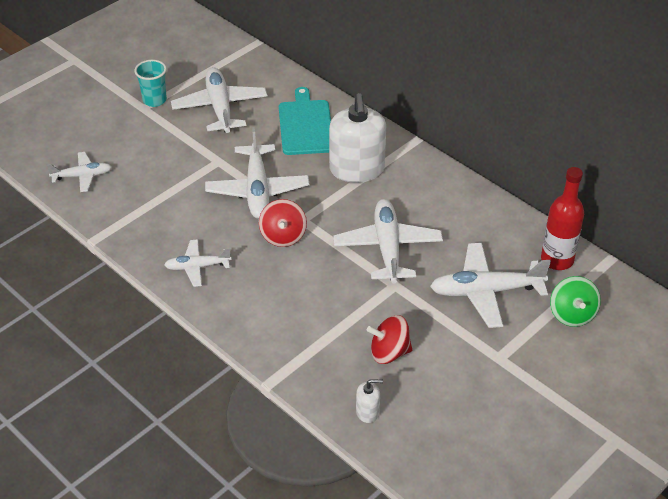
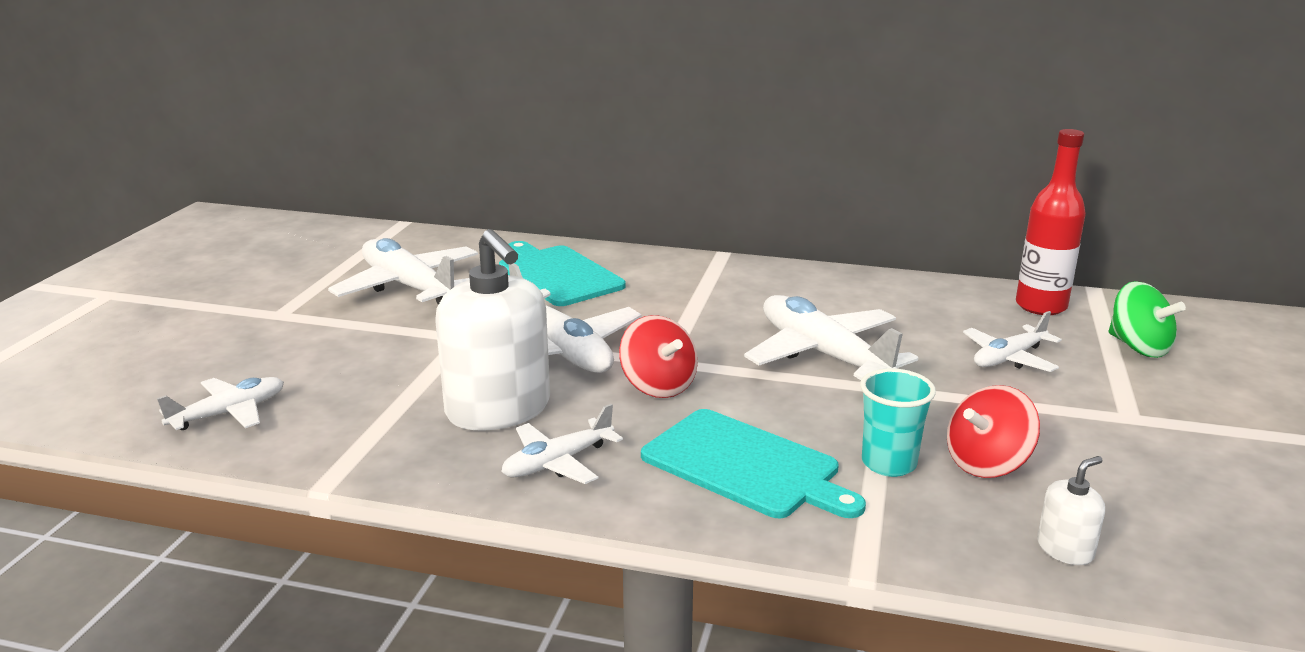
camera: 30 degrees left, 20 degrees down
turquoise cup [134,60,167,107] -> turquoise cup moved to [860,368,936,477]
white soap dispenser [329,93,386,183] -> white soap dispenser moved to [435,229,550,431]
white plane [430,243,551,328] -> white plane [963,311,1062,372], size x0.58
none -> turquoise cutting board [641,409,866,518]

